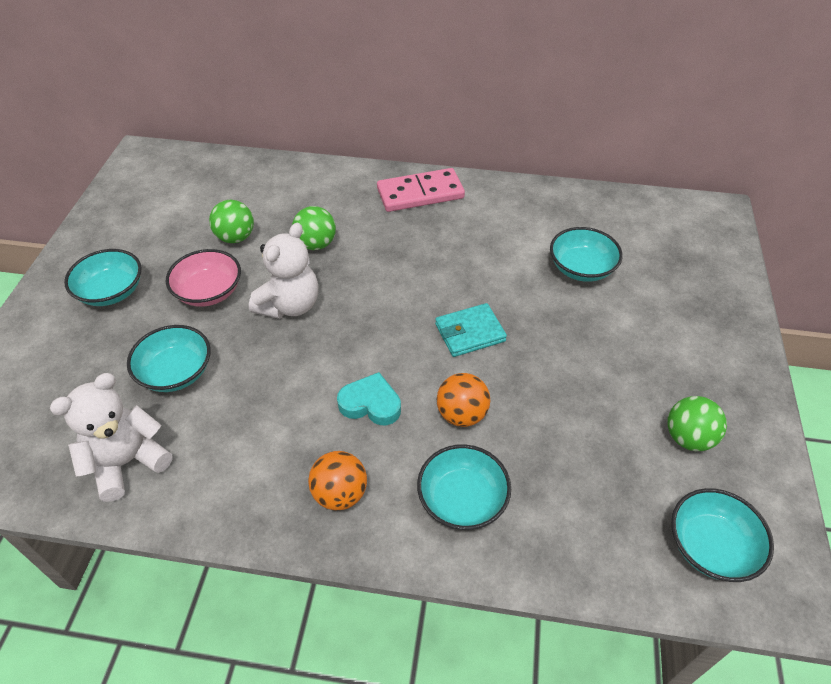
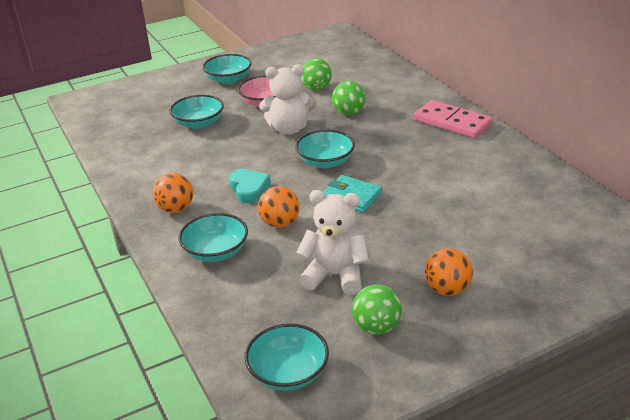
camera: 55 degrees right, 15 degrees down
white teddy bear [50,373,172,502] -> white teddy bear moved to [296,190,369,295]
turquoise bowl [550,227,623,282] -> turquoise bowl moved to [295,130,355,168]
none -> orange ball [425,248,473,296]

